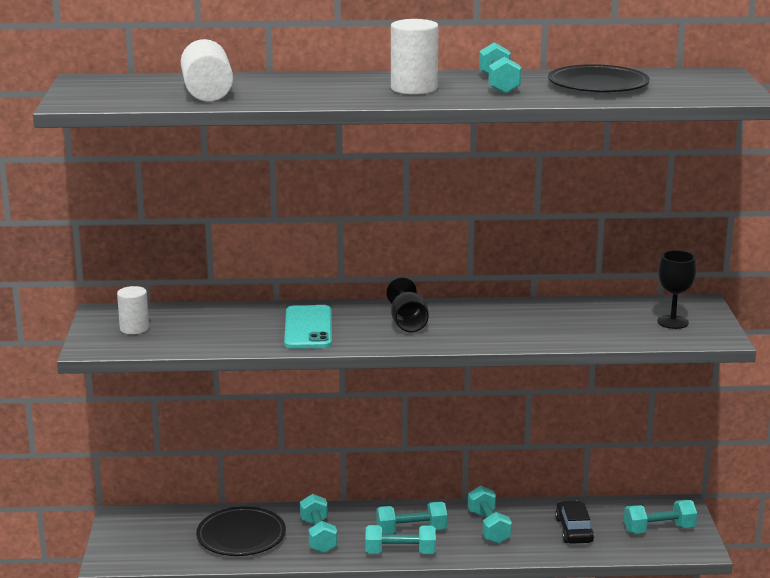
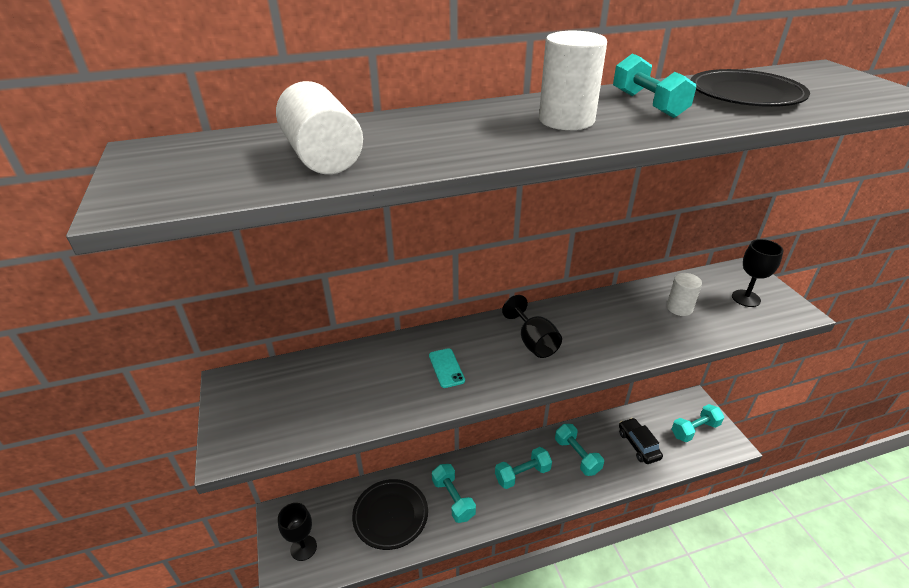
camera: 15 degrees left, 15 degrees up
white cylinder [117,286,149,334] -> white cylinder moved to [667,273,702,316]
turquoise phone [284,305,332,349] -> turquoise phone [429,348,465,388], size x0.55
turquoise dumbbell [365,525,436,554] -> none
none -> black goblet [278,503,317,561]

